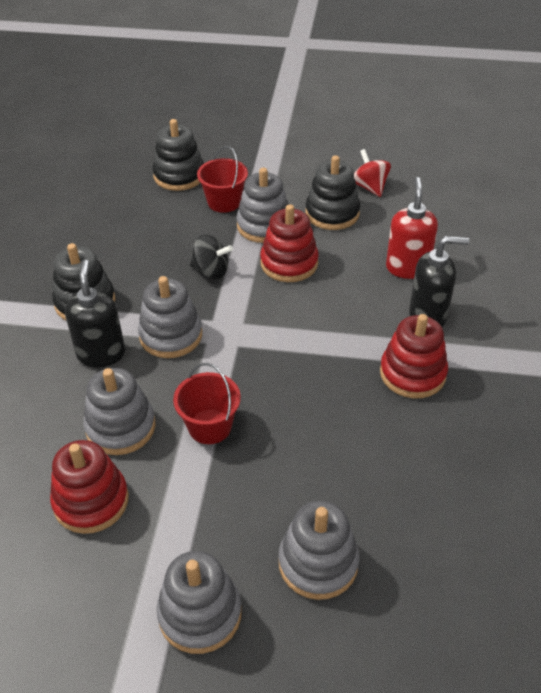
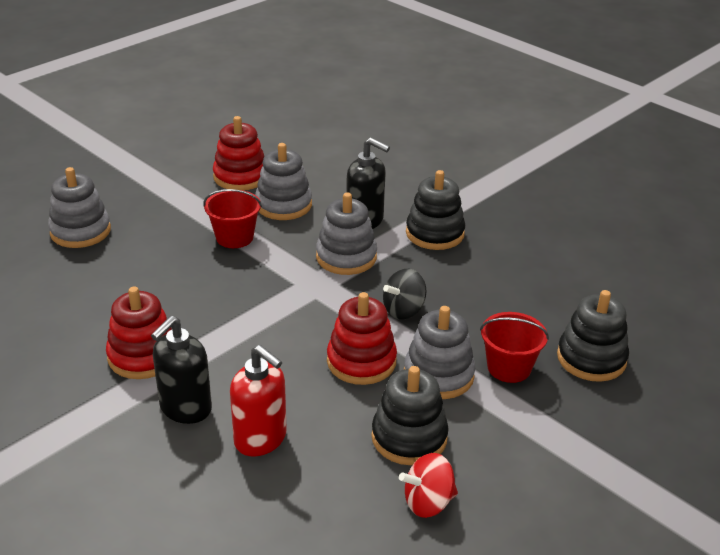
camera: 125 degrees right, 10 degrees down
grey stacking toy [156,551,242,654] -> none
red spinning top [354,149,391,197] -> red spinning top turned 150 degrees clockwise [399,453,458,518]

